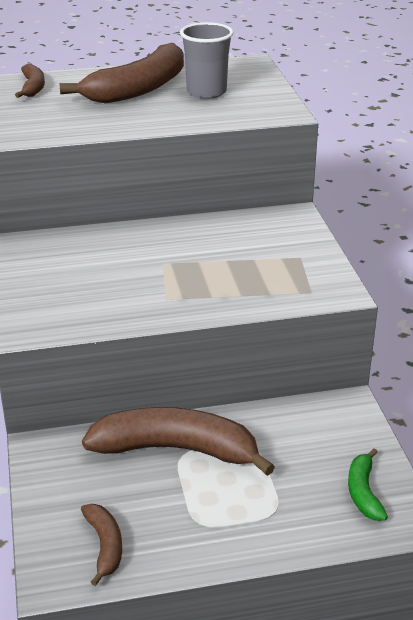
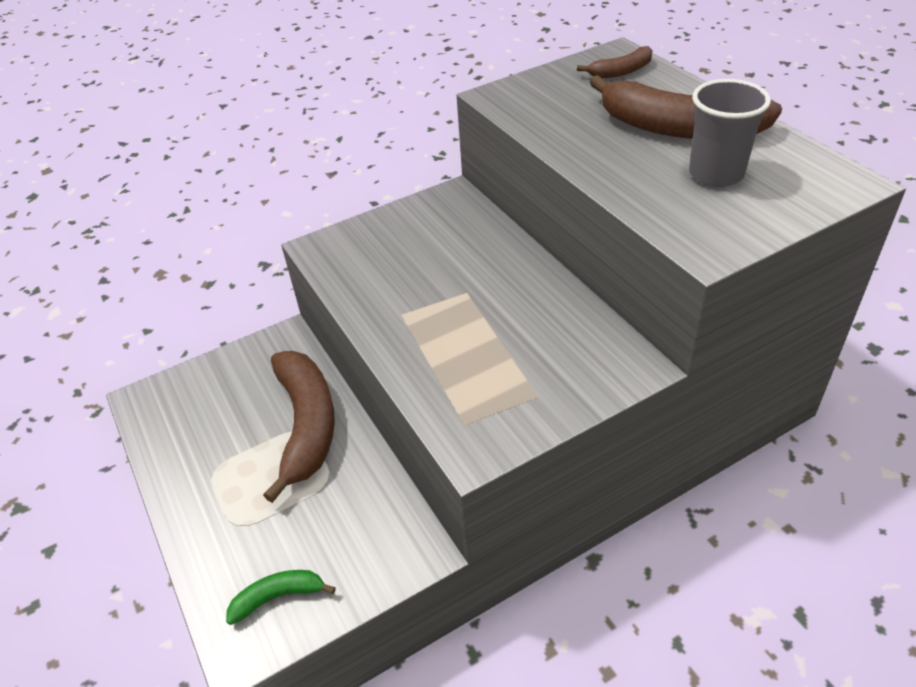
camera: 75 degrees right, 10 degrees up
brown banana [81,504,122,586] -> none

